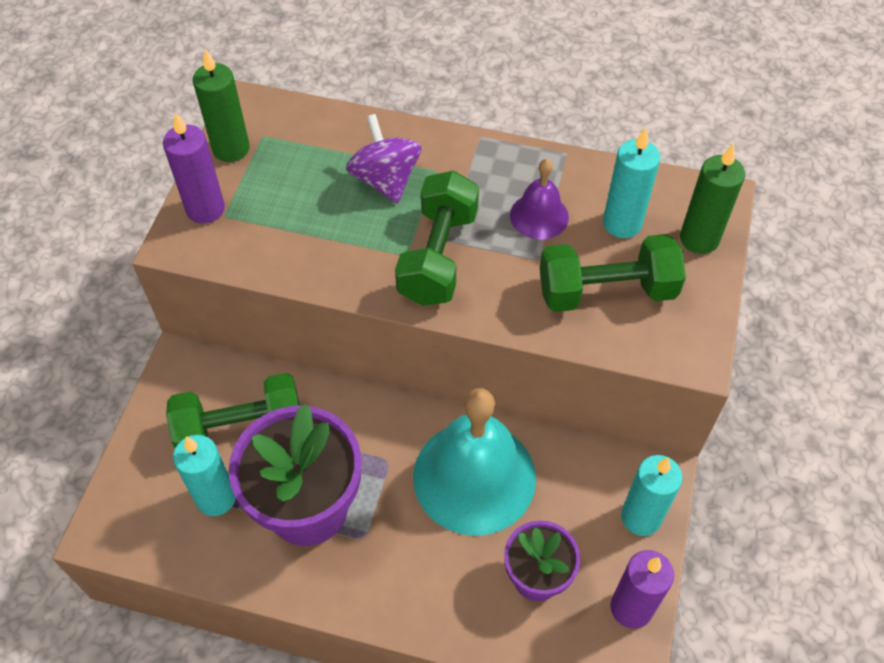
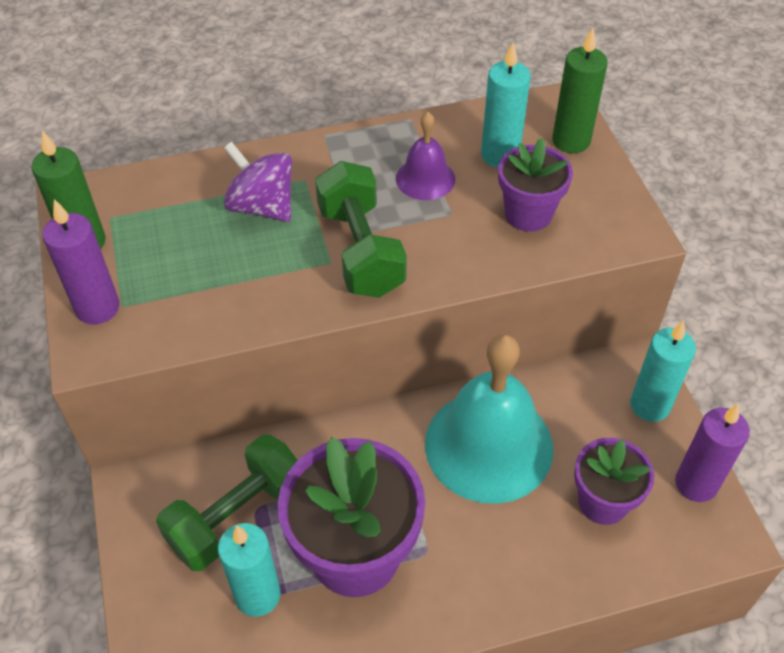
camera: 30 degrees left, 5 degrees down
green dumbbell [540,234,686,312] -> purple flower pot [498,138,573,232]

